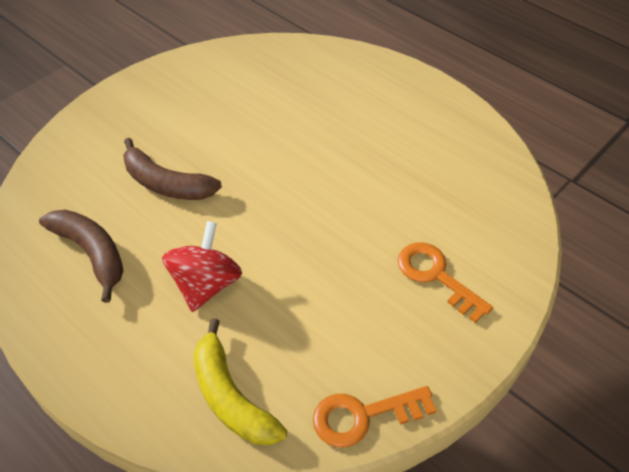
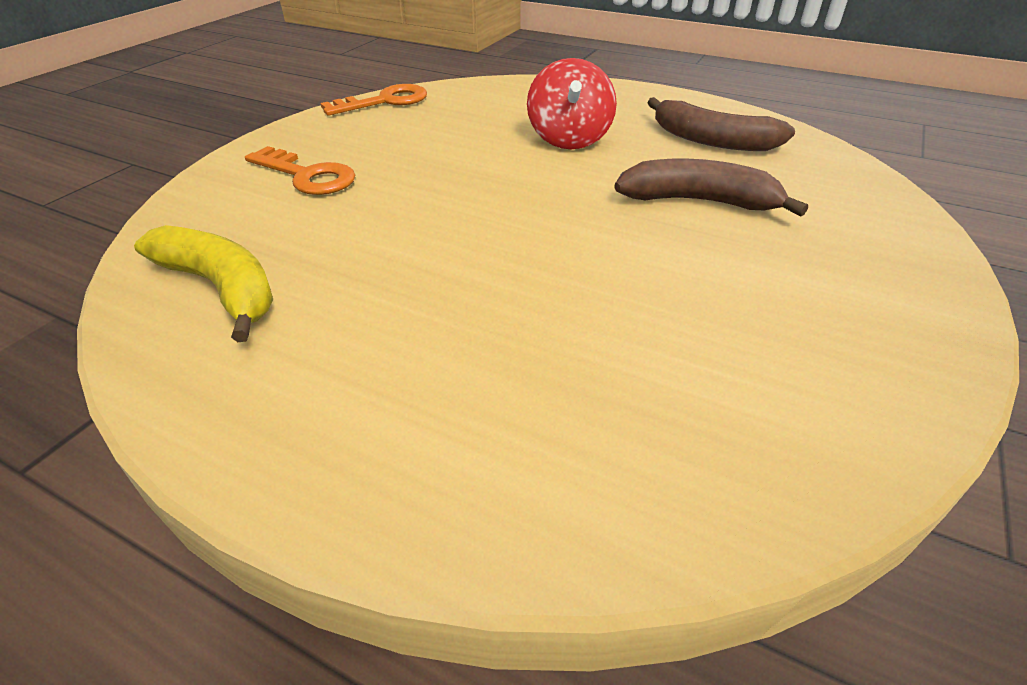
camera: 165 degrees right, 10 degrees down
yellow banana [194,318,287,445] -> yellow banana moved to [134,225,273,342]

